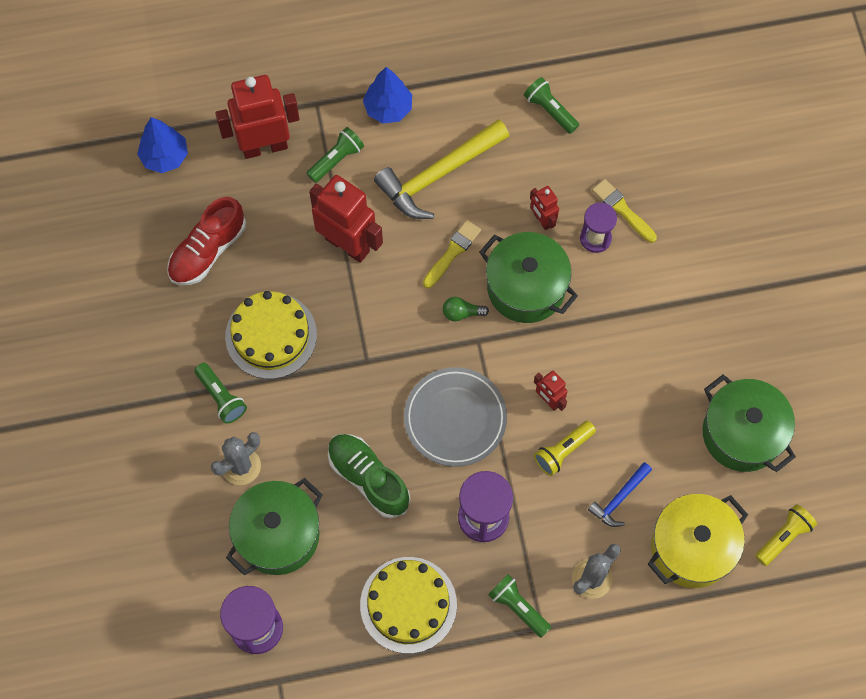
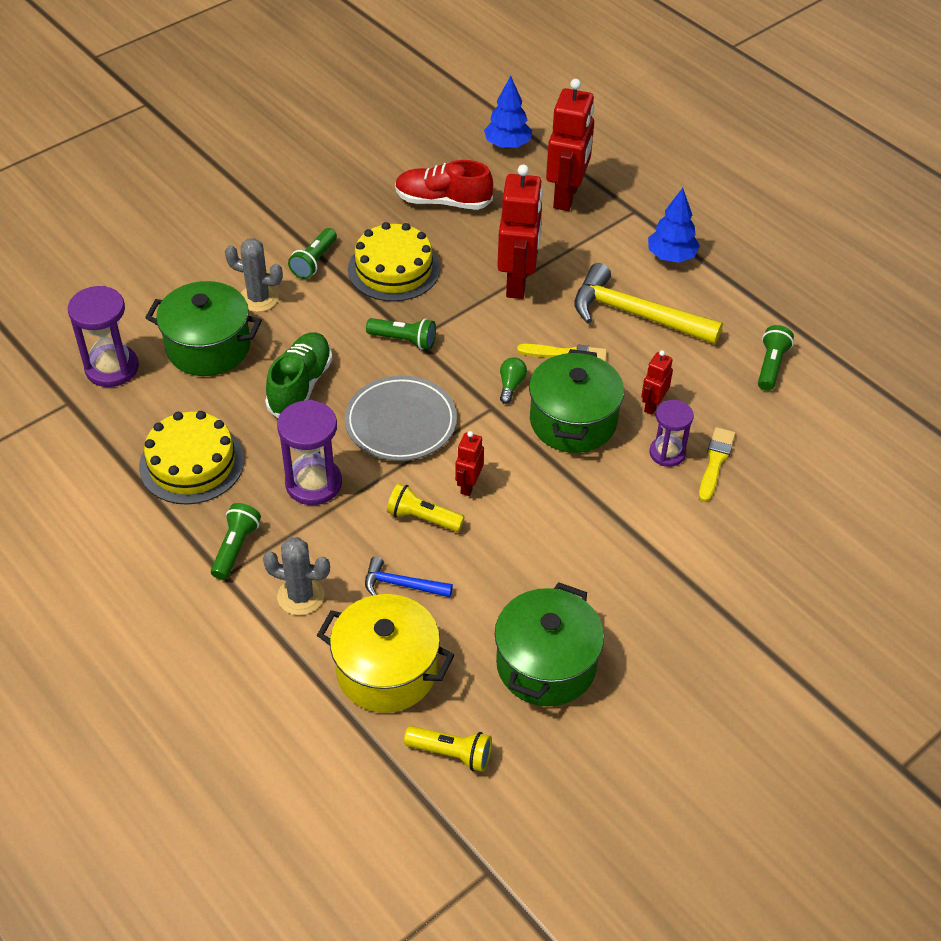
camera: 60 degrees right, 20 degrees down
red robot [215,75,300,159] -> red robot turned 60 degrees clockwise [546,79,594,211]
green flashlight [307,127,364,183] -> green flashlight moved to [366,318,436,350]
green light bulb [443,297,489,321] -> green light bulb turned 45 degrees clockwise [500,357,527,404]

